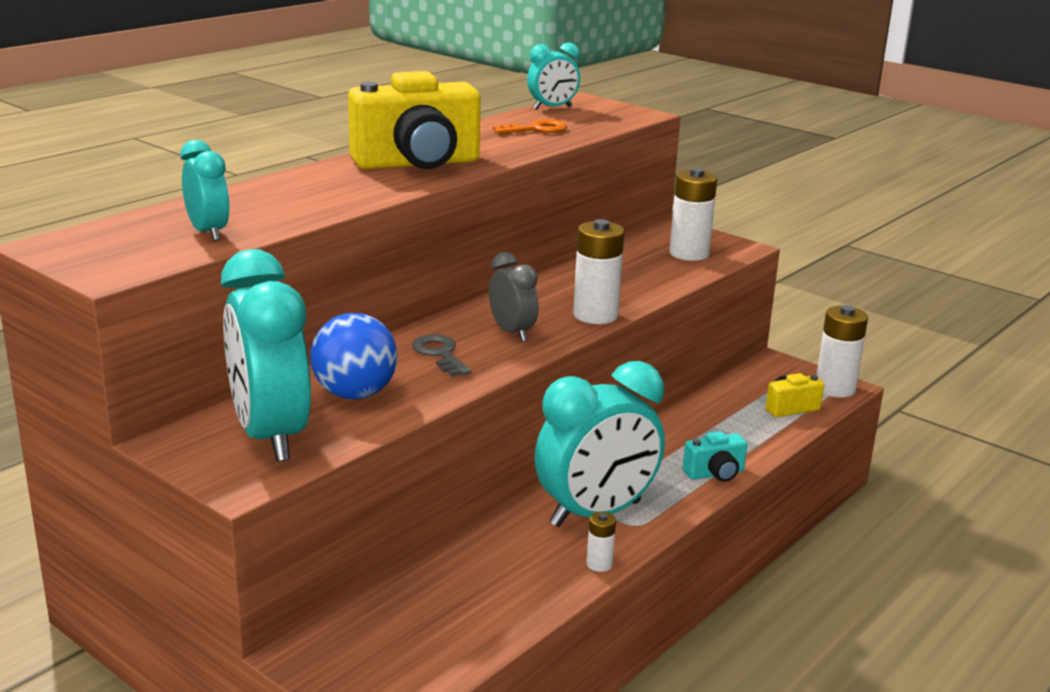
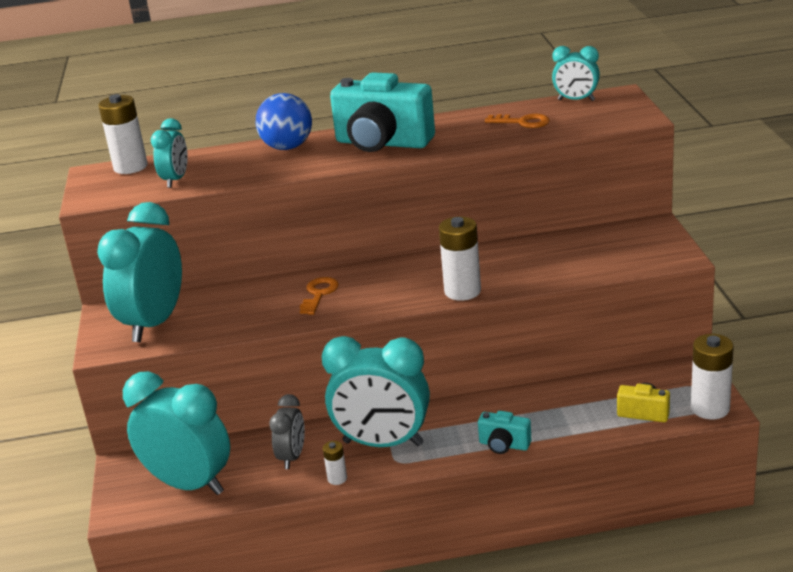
camera: 45 degrees right, 5 degrees up
blue ball [310,313,397,399] -> blue ball moved to [256,93,312,150]
yellow camera [348,71,481,169] -> turquoise camera [330,72,435,152]
grey key [412,334,471,377] -> orange key [300,277,339,315]
grey clock [489,252,539,342] -> grey clock moved to [269,394,305,469]
white battery [669,168,717,261] -> white battery moved to [98,94,148,174]
none -> turquoise clock [123,371,230,495]

